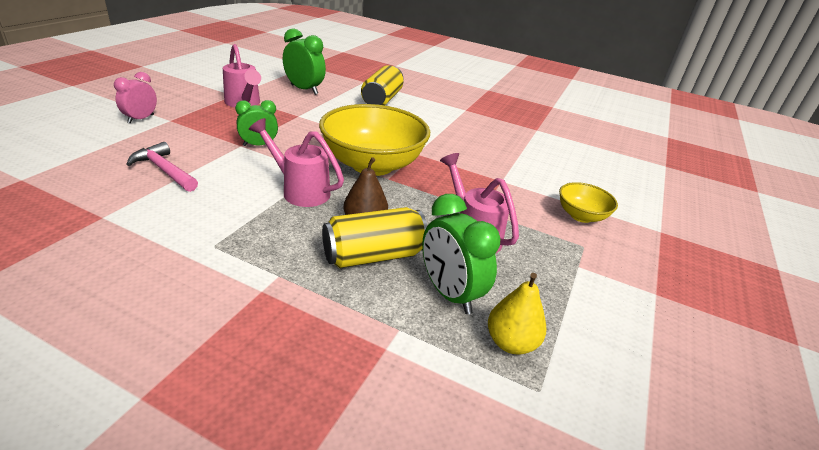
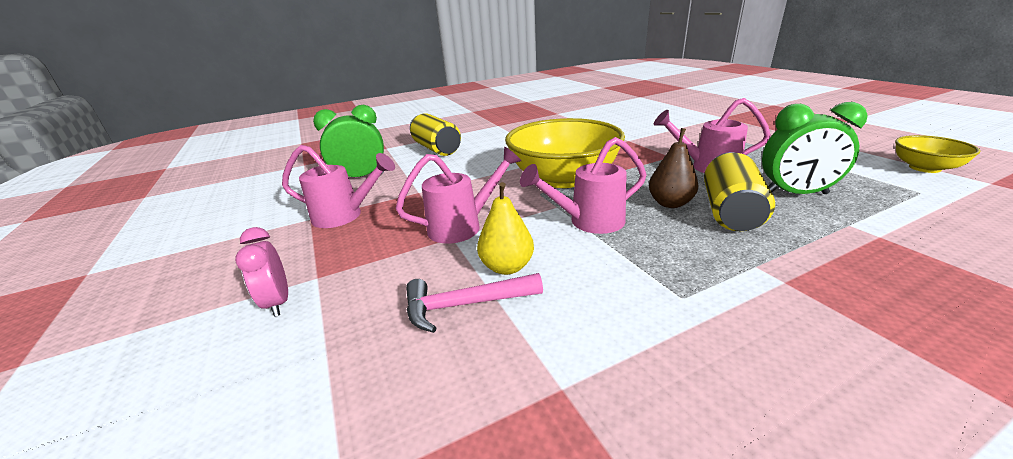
camera: 45 degrees left, 5 degrees down
green clock [235,100,278,146] -> pink watering can [395,147,521,244]
yellow pear [488,273,546,354] -> yellow pear moved to [477,182,534,275]
yellow bowl [559,182,618,223] -> yellow bowl moved to [895,135,980,173]

